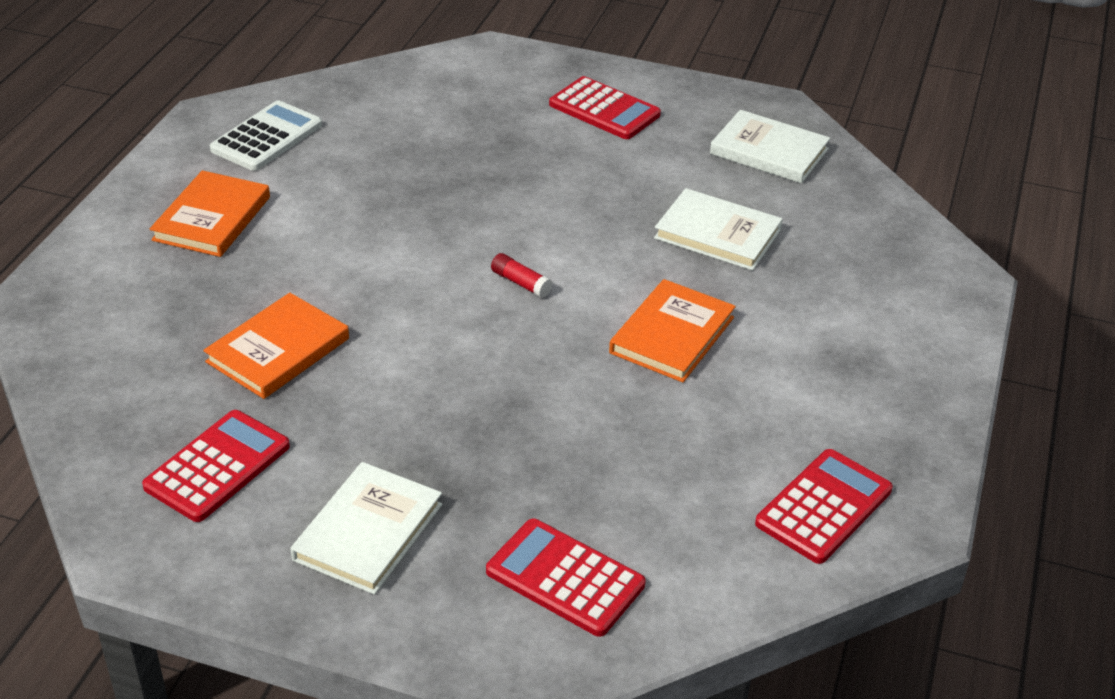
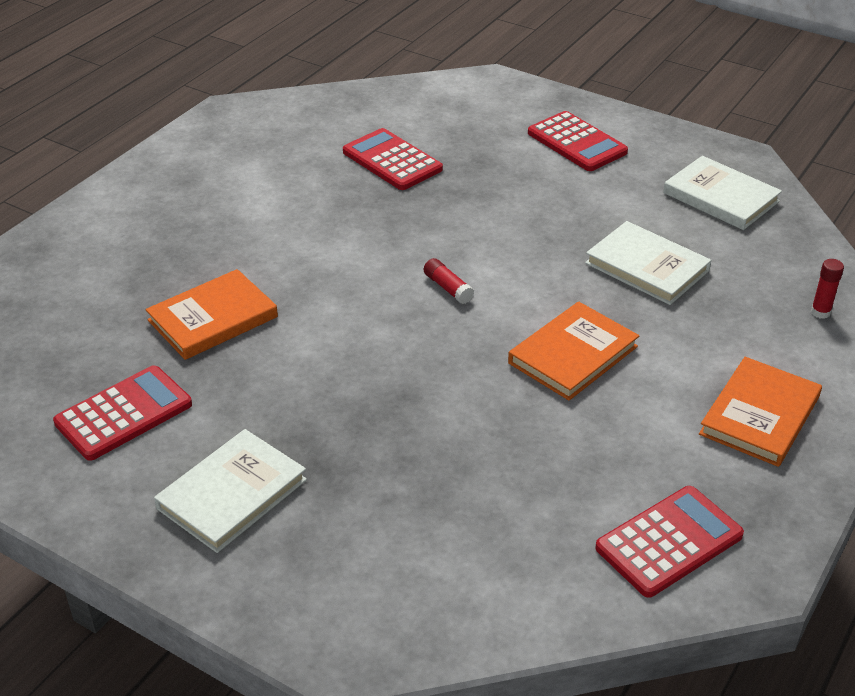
camera: 15 degrees right, 0 degrees up
orange book [150,170,270,257] -> orange book moved to [699,357,822,467]
white calculator [210,101,322,171] -> none
red calculator [486,519,645,637] -> red calculator moved to [343,128,443,190]
none -> red glue stick [811,259,844,319]

